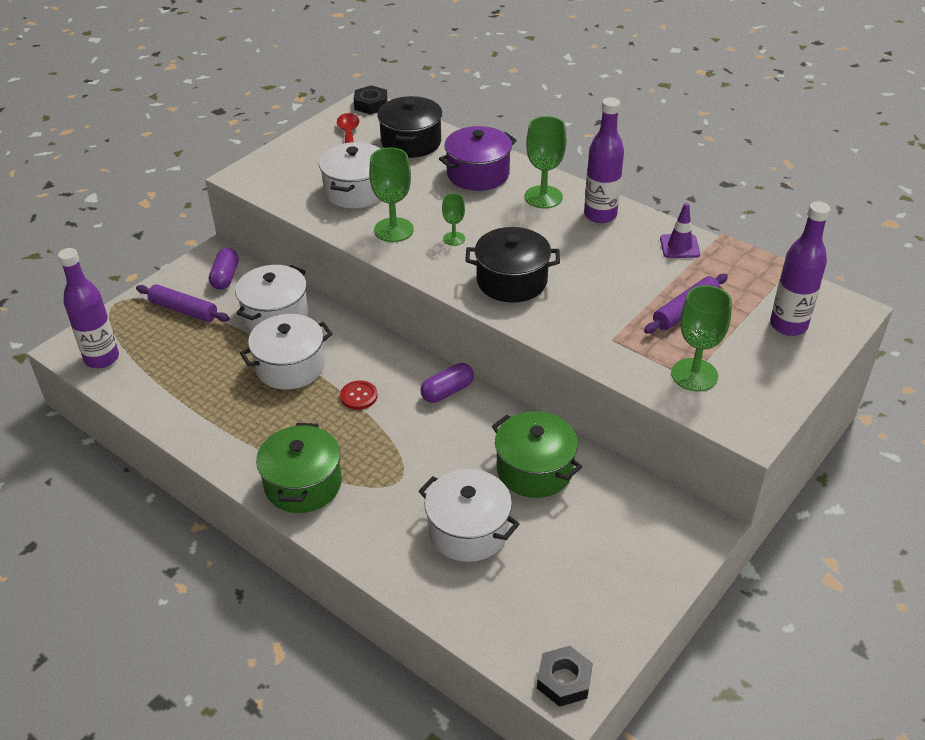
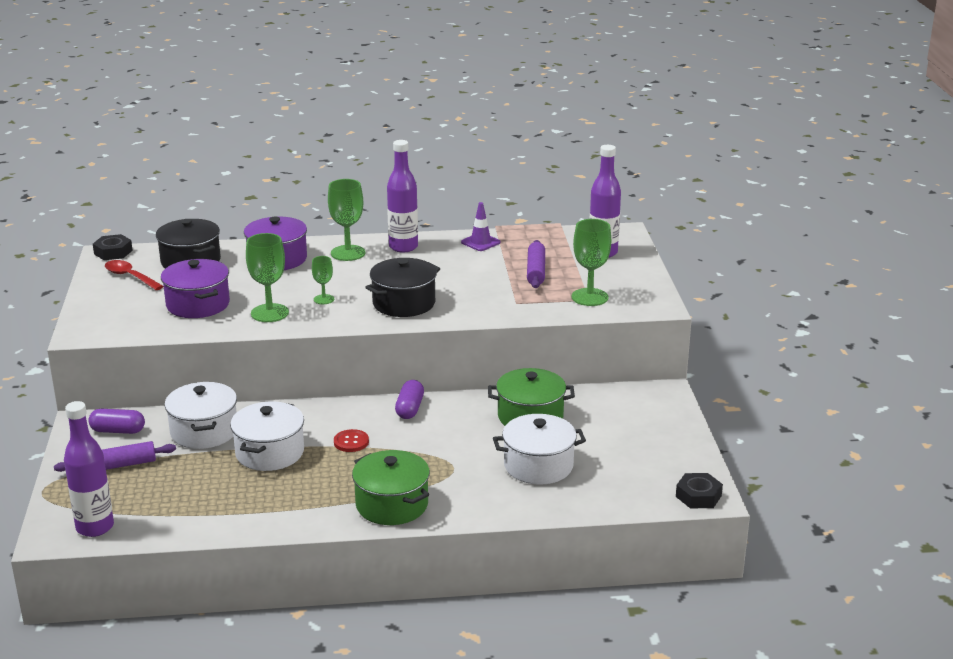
camera: 45 degrees left, 15 degrees down
purple capsule [209,248,239,290] -> purple capsule turned 45 degrees counterclockwise [88,409,145,434]
white pot [319,142,381,208] -> purple pot [161,259,230,318]

